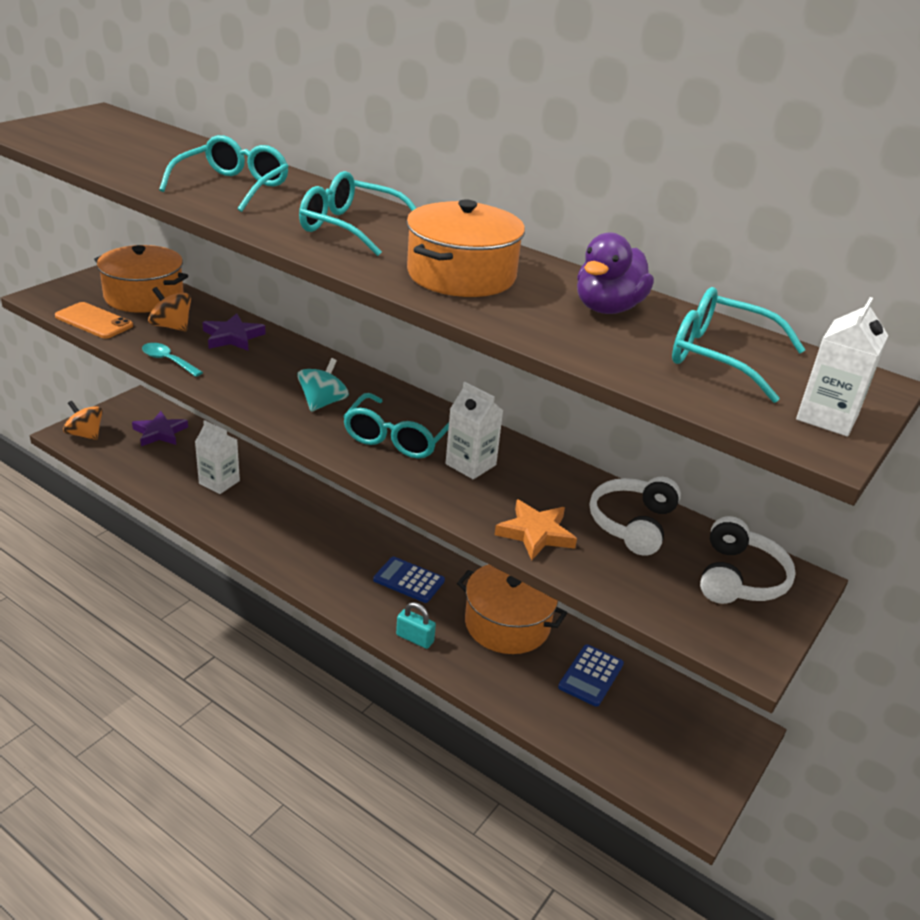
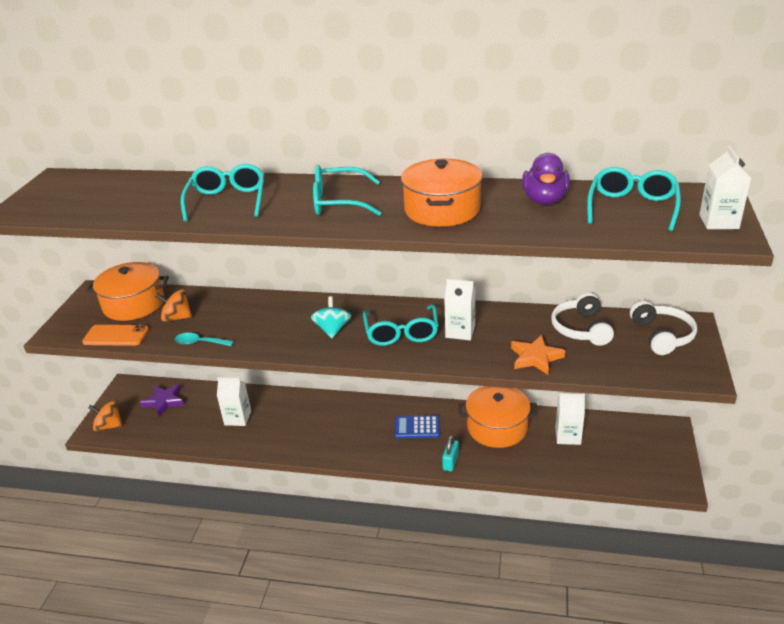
camera: 20 degrees left, 0 degrees up
purple star [202,314,266,351] -> none
turquoise padlock [396,602,436,649] -> turquoise padlock turned 75 degrees counterclockwise [442,435,459,472]
blue calculator [558,644,624,707] -> white carton [555,393,585,445]
turquoise glasses [672,287,805,403] -> turquoise glasses turned 105 degrees clockwise [587,167,681,232]

